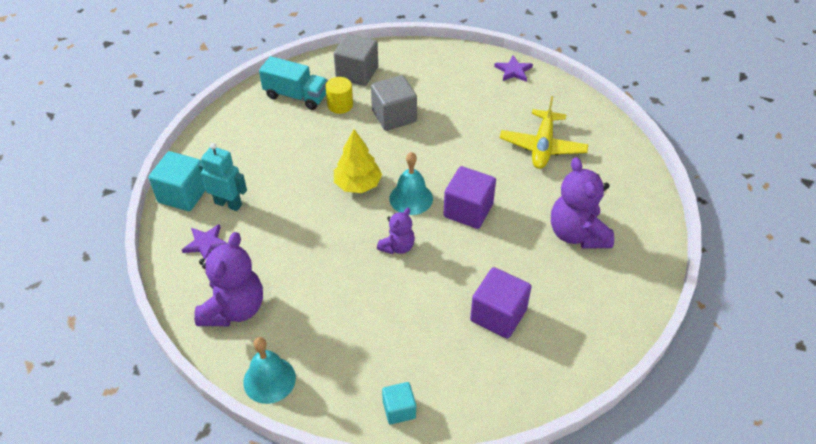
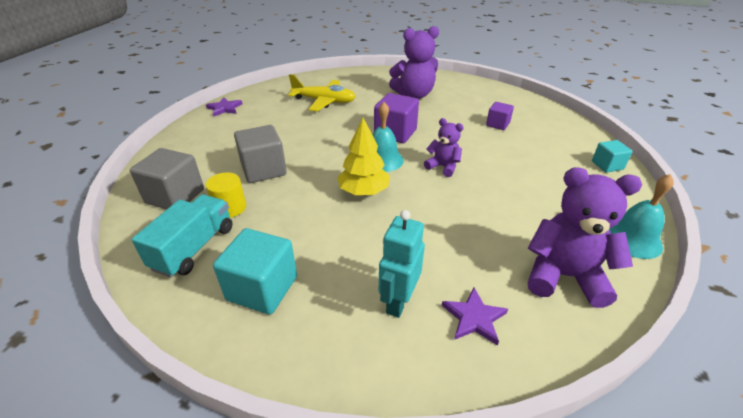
camera: 90 degrees left, 10 degrees down
turquoise cube [149,151,206,211] -> turquoise cube moved to [213,228,297,314]
purple cube [470,267,532,339] -> purple cube [486,102,514,130], size x0.59

